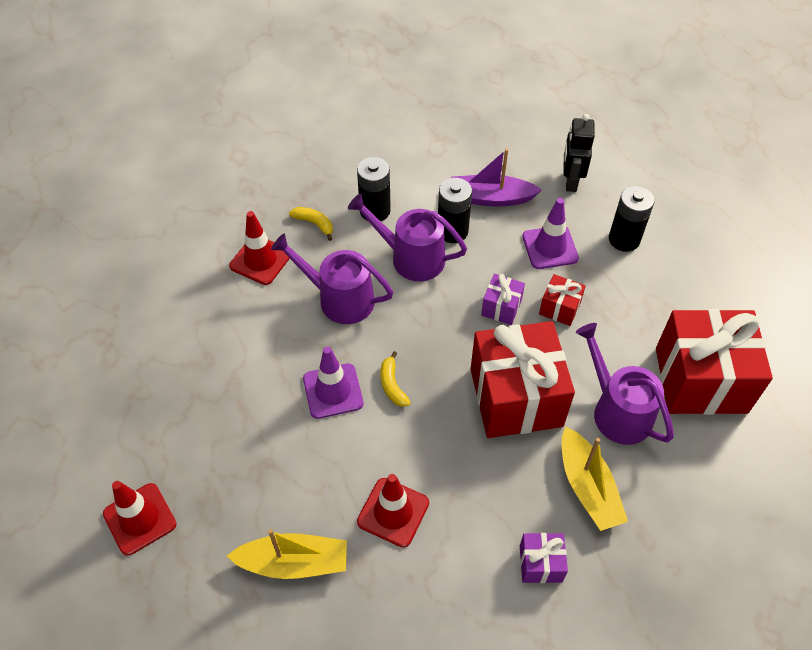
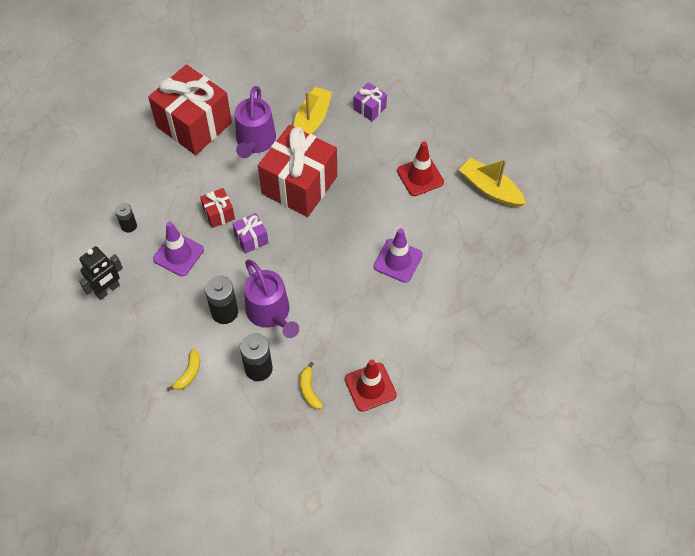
camera: 140 degrees left, 5 degrees up
red traffic cone [103,481,176,555] -> none
purple watering can [271,234,393,324] -> none
yellow banana [380,351,411,407] -> yellow banana moved to [167,349,200,391]
purple boat [451,149,542,207] -> none
black battery [609,186,655,252] -> black battery [115,202,137,233], size x0.62

